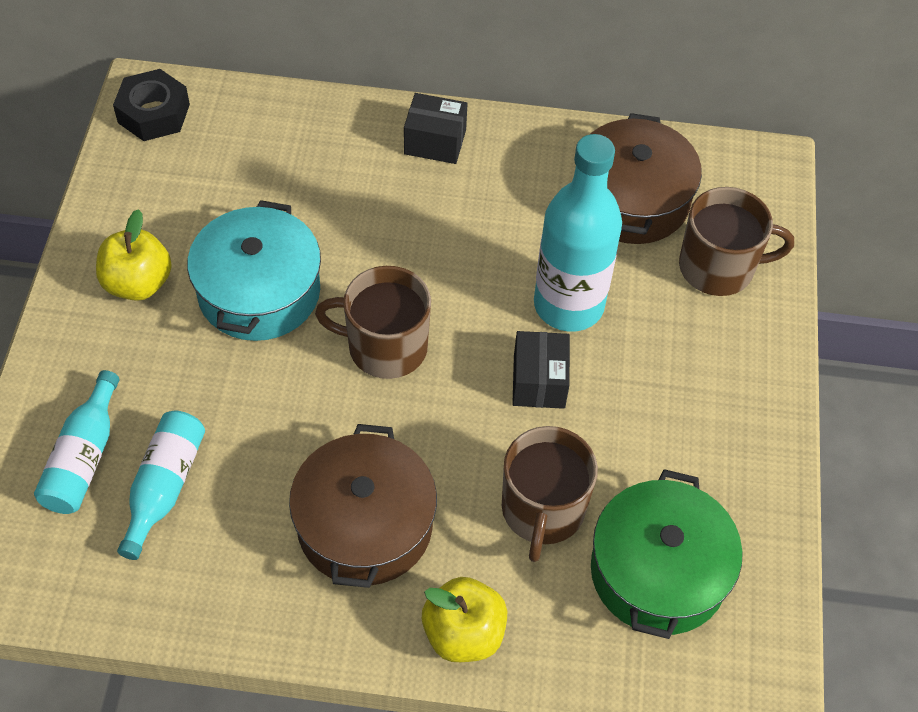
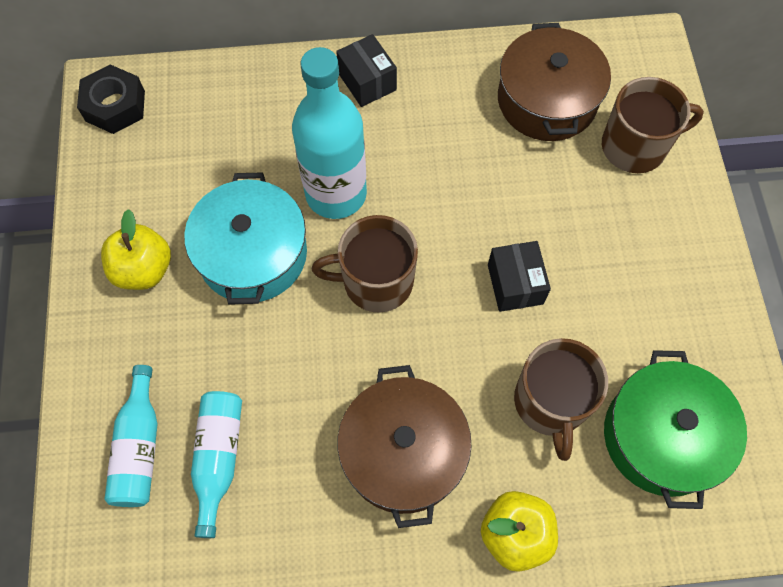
camera: 10 degrees left, 10 degrees up
black box [404,93,468,164] -> black box turned 60 degrees clockwise [336,34,397,107]
turquoise bottle [534,134,622,332] -> turquoise bottle moved to [292,47,367,219]

